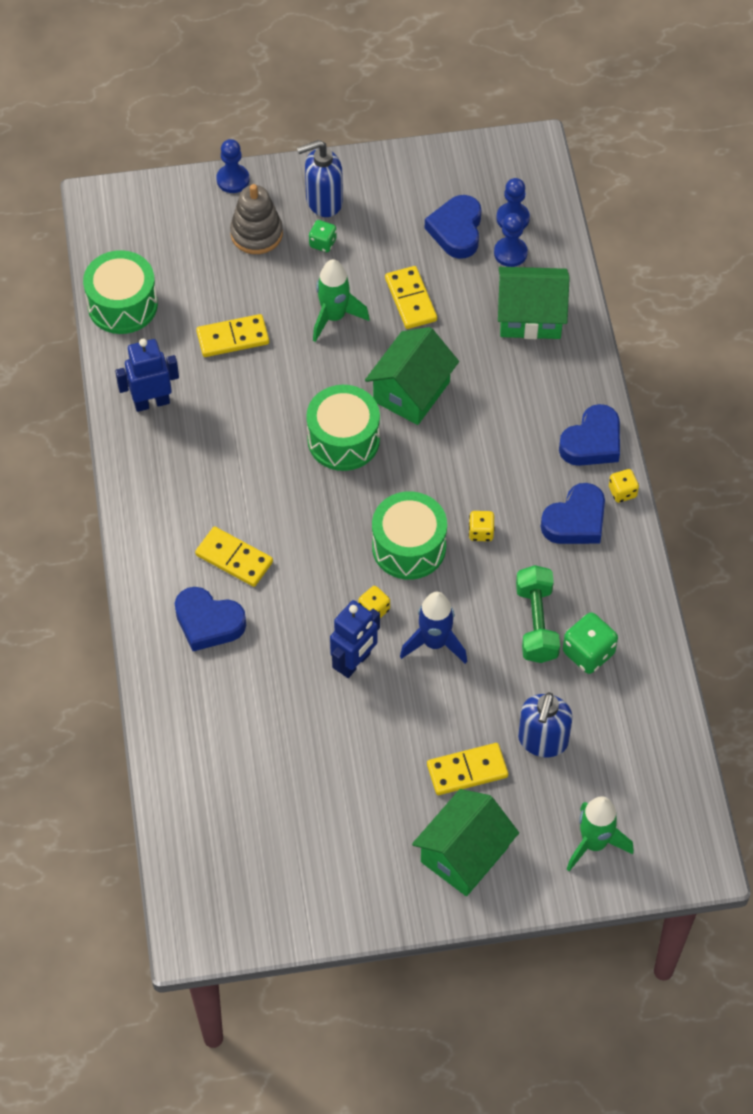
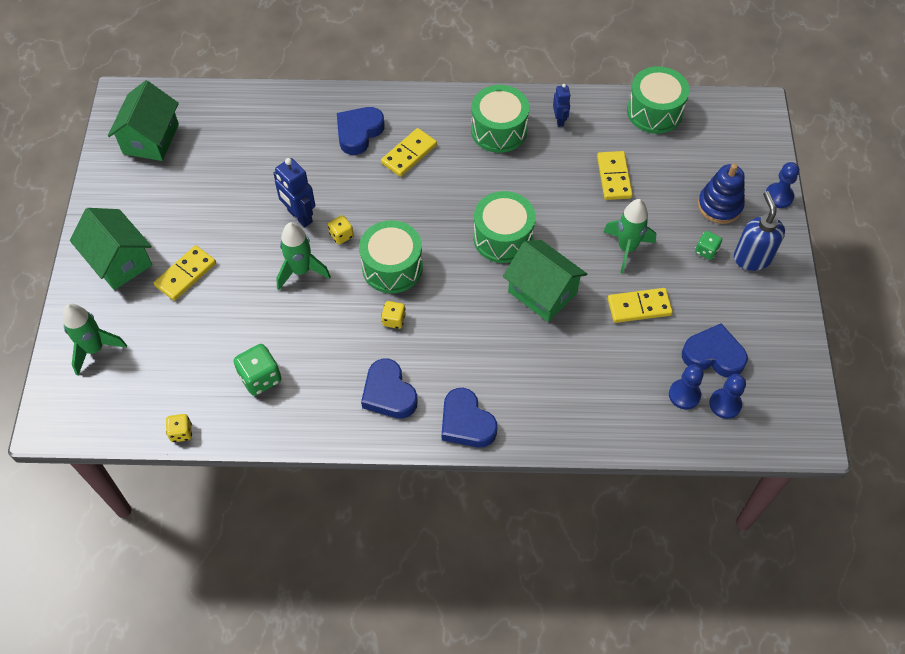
camera: 100 degrees right, 0 degrees up
blue robot [115,339,179,412] -> blue robot [553,84,571,127], size x0.61
grey stacking toy [230,184,283,254] -> blue stacking toy [698,163,745,224]
blue rocket [400,592,467,664] -> green rocket [276,222,331,290]
yellow domino [427,743,508,795] -> yellow domino turned 45 degrees clockwise [154,245,216,301]
green house [498,267,569,339] -> green house moved to [108,80,179,161]
green dumbbell [516,565,560,663] -> none
blue soap dispenser [518,692,573,757] -> none
yellow dice [609,469,639,503] -> yellow dice moved to [166,414,192,442]
none -> green drum [471,85,529,153]

